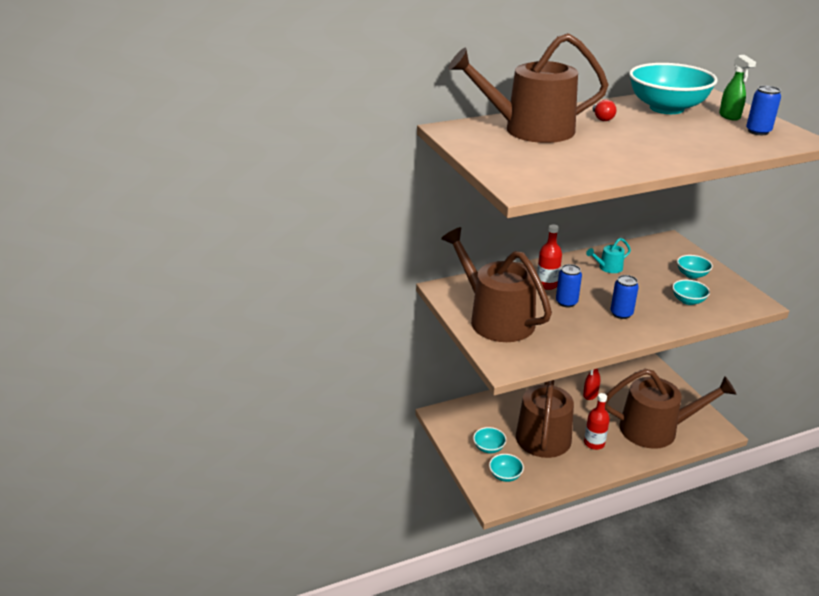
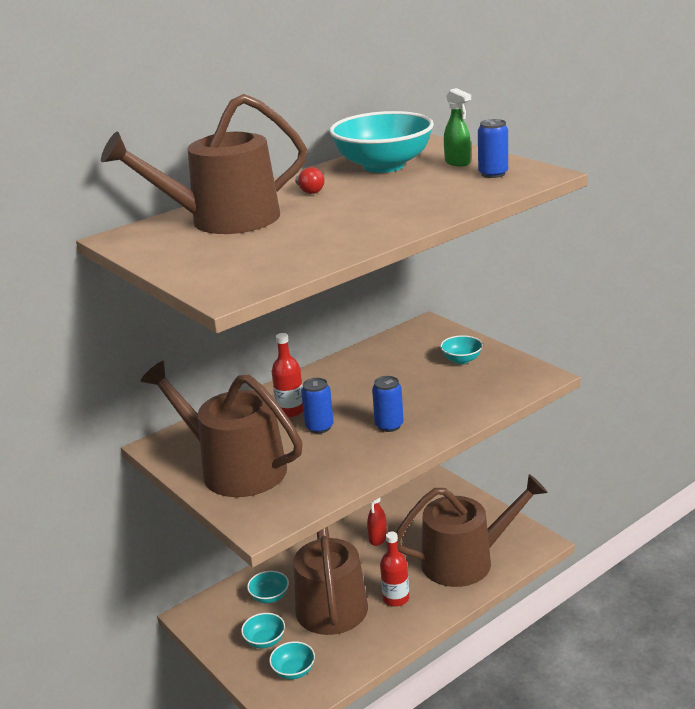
camera: 15 degrees left, 5 degrees down
turquoise watering can [586,238,631,273] -> none
turquoise bowl [672,280,710,305] -> turquoise bowl moved to [247,571,289,603]

